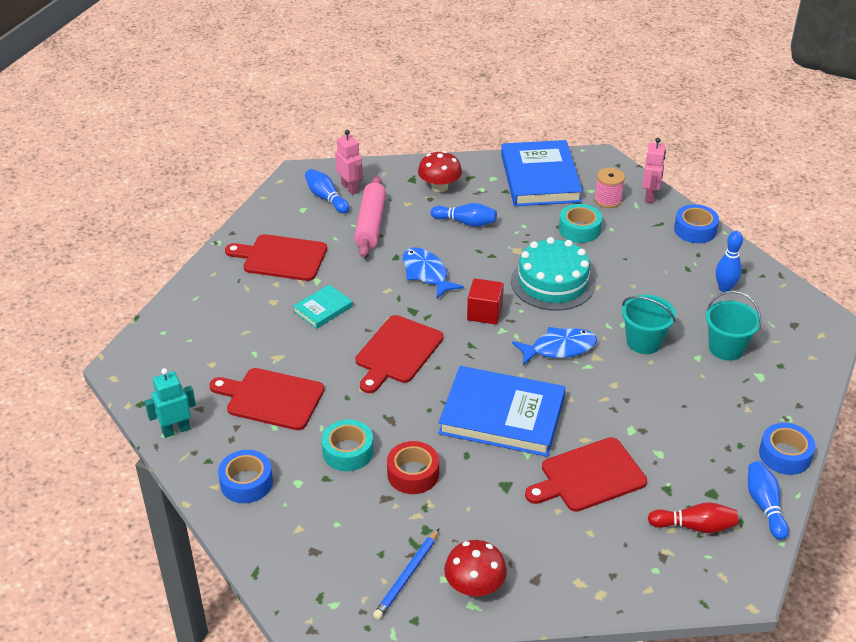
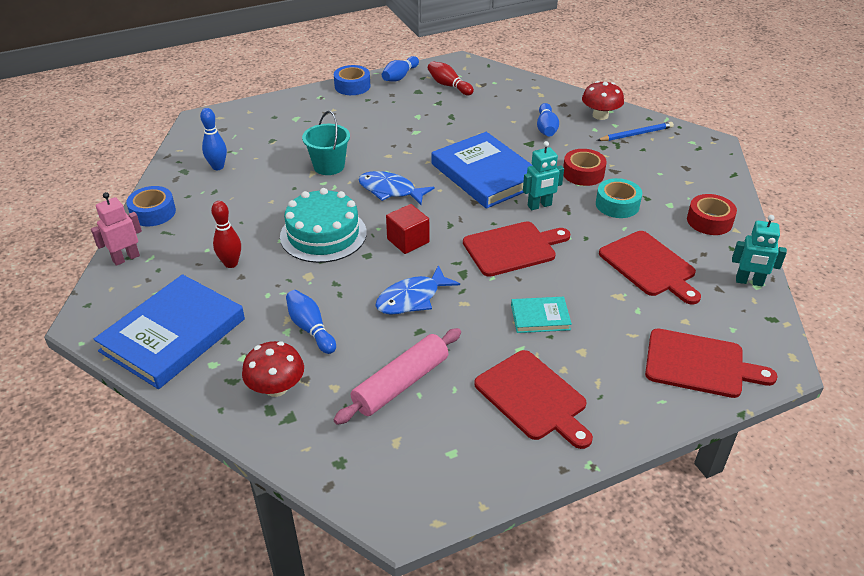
camera: 140 degrees left, 0 degrees up
blue tape [218,450,273,503] -> red tape [687,194,737,235]
blue bowling pin [305,169,350,213] -> blue bowling pin moved to [537,103,559,137]
pink robot [335,130,363,195] -> none
blue fish [403,247,464,299] -> blue fish turned 45 degrees clockwise [375,265,460,315]
red cutting board [525,437,647,512] -> red cutting board moved to [645,329,778,398]
turquoise tape [559,204,602,243] -> red bowling pin [211,201,241,268]
pink spool [595,168,625,208] -> none
turquoise bucket [706,291,762,361] -> none
none -> turquoise robot [523,141,564,210]

